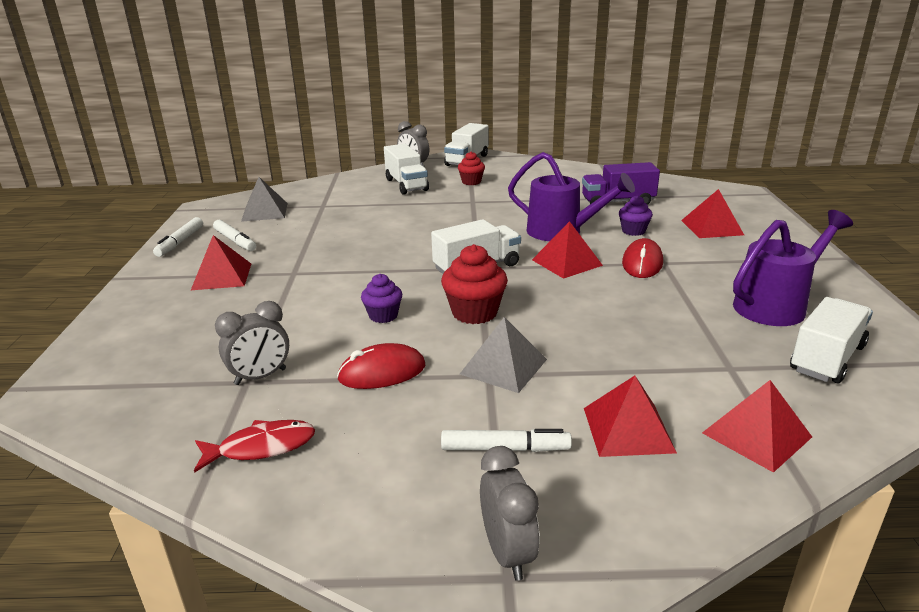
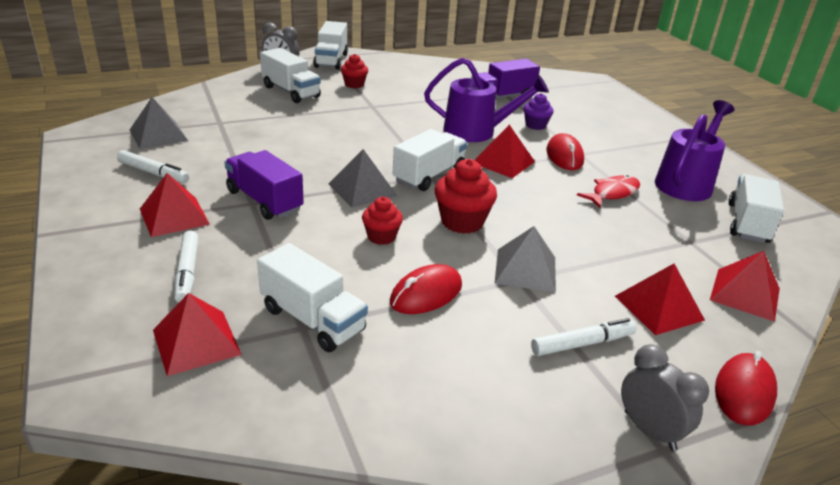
camera: 25 degrees left, 5 degrees up
white marker [153,217,203,257] -> white marker moved to [174,231,198,303]
red fish [194,420,315,473] -> red fish moved to [577,175,640,208]
grey clock [215,301,289,385] -> white truck [257,243,368,352]
purple cupcake [361,274,402,323] -> red cupcake [362,197,403,245]
red pyramid [681,189,744,238] -> red pyramid moved to [153,293,242,376]
none -> purple truck [224,150,304,220]
none -> grey pyramid [329,149,397,208]
none -> red mouse [715,351,777,426]

